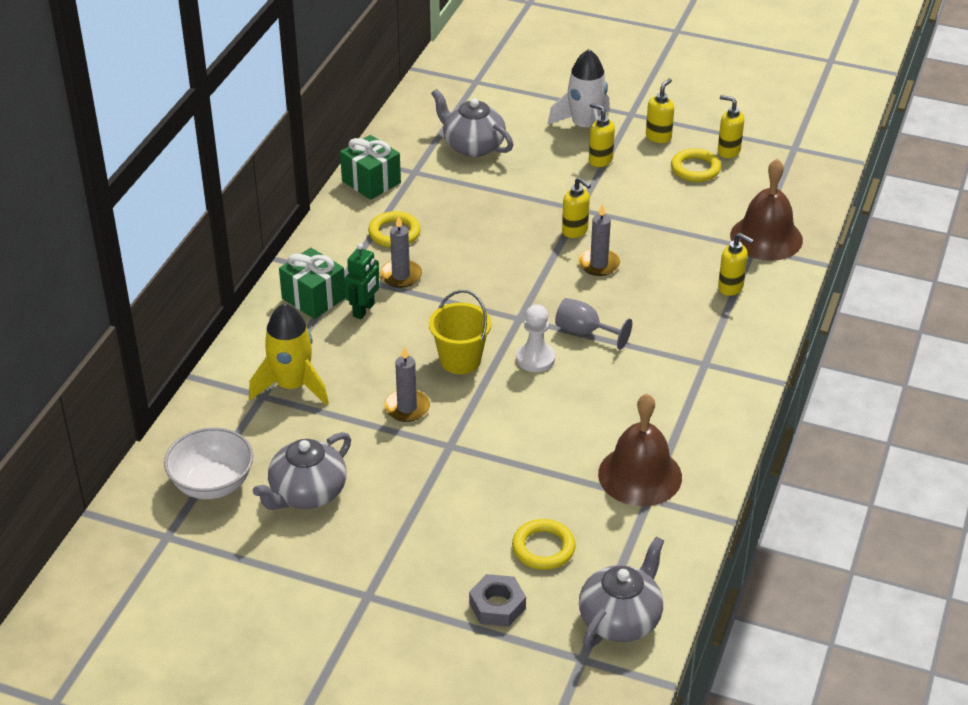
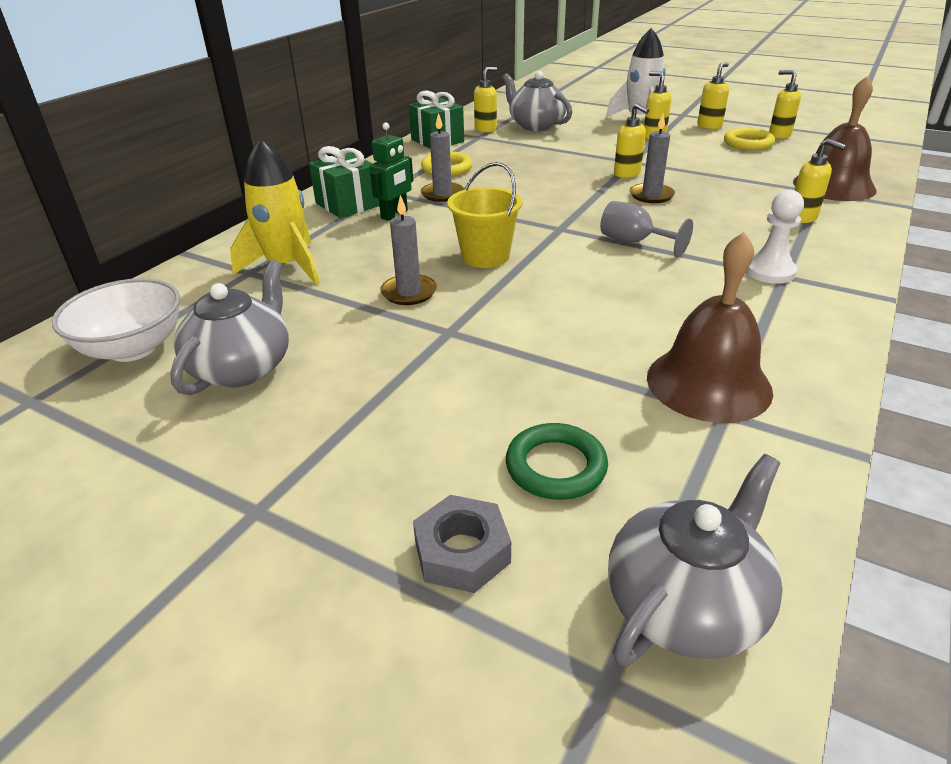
camera: 10 degrees right, 5 degrees down
grey teapot [253,432,351,510] -> grey teapot turned 150 degrees clockwise [170,260,289,395]
yellow ring [512,519,576,570] -> green ring [506,423,608,500]
white pawn [516,304,555,372] -> white pawn moved to [746,190,804,284]
none -> yellow soap dispenser [474,67,497,133]

